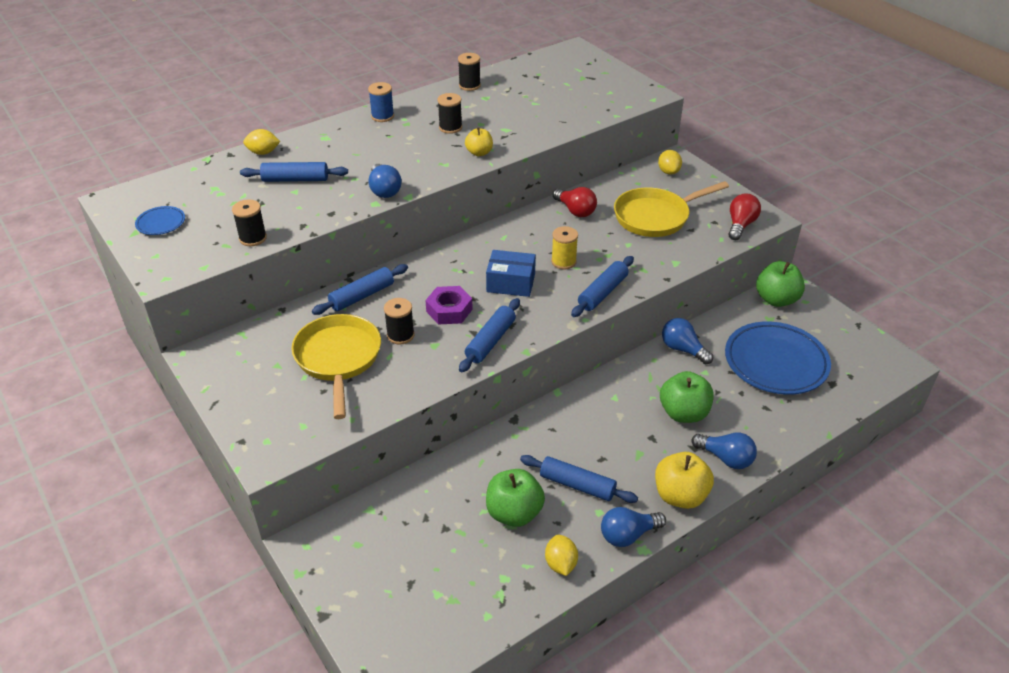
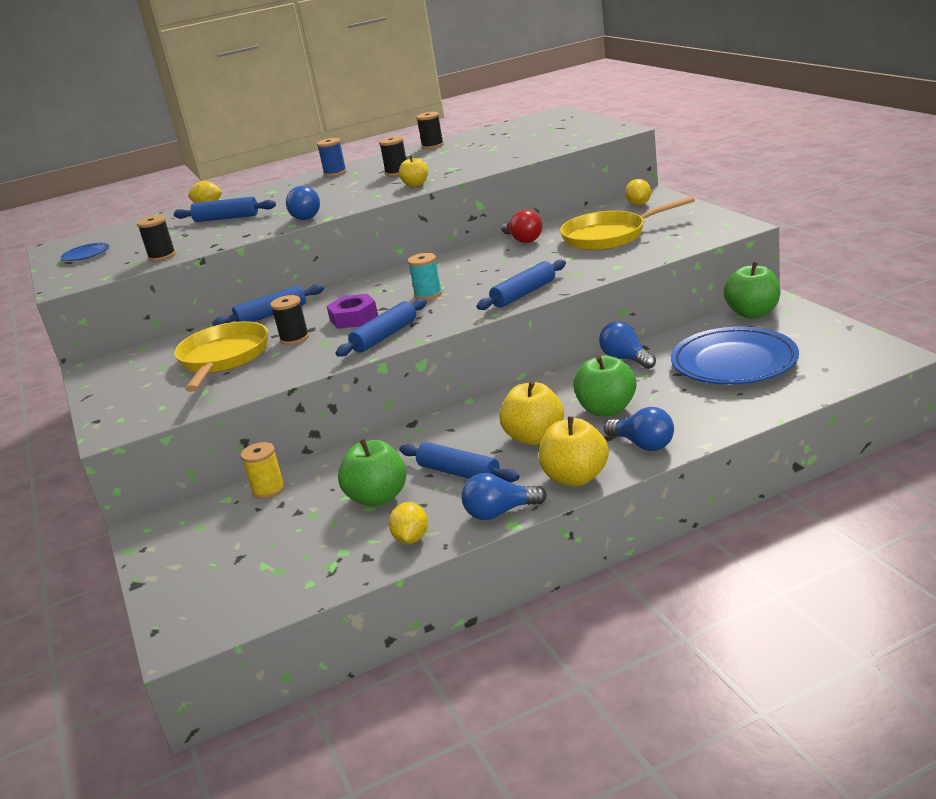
camera: 15 degrees right, 15 degrees down
blue box [486,250,536,297] -> turquoise spool [407,253,442,300]
yellow spool [551,226,578,269] -> yellow spool moved to [241,442,285,499]
red light bulb [729,193,761,240] -> none
none -> yellow apple [499,381,564,445]

